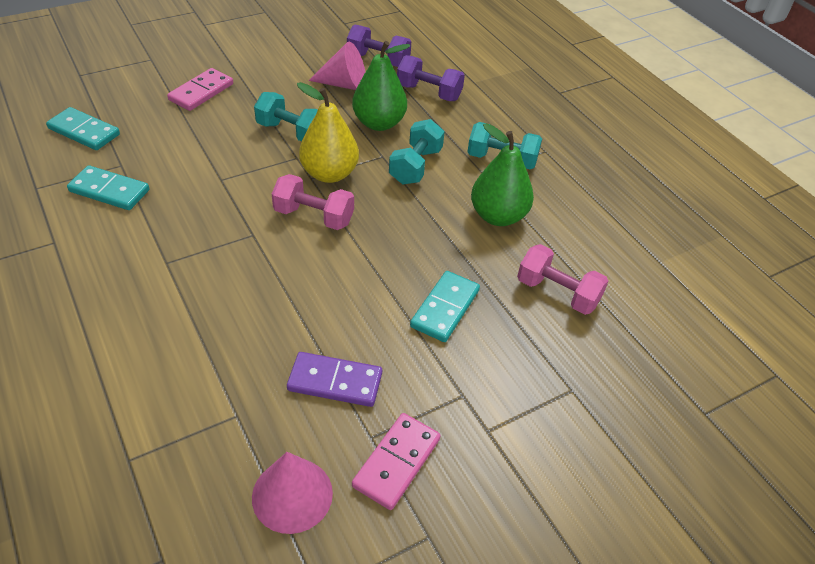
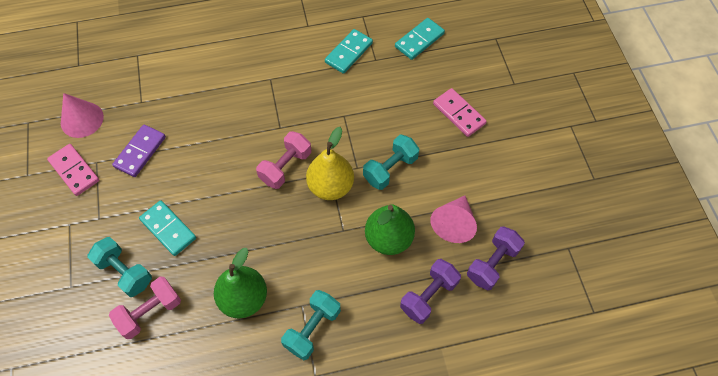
camera: 110 degrees right, 15 degrees up
turquoise dumbbell [389,119,445,185] -> turquoise dumbbell moved to [87,237,152,297]

